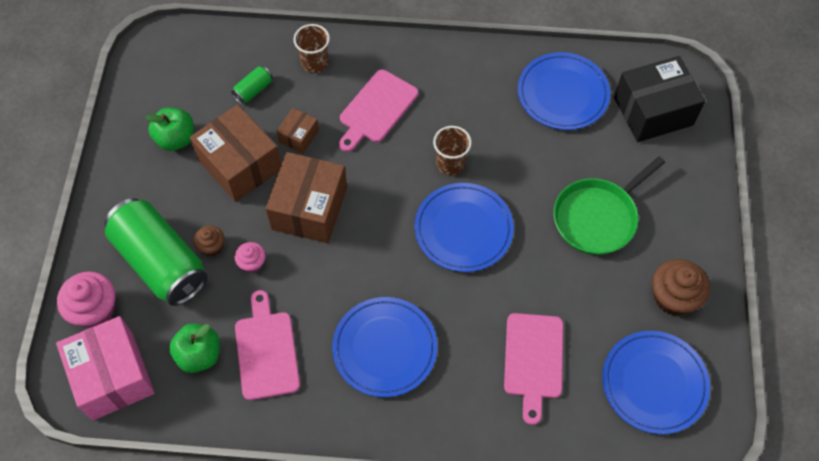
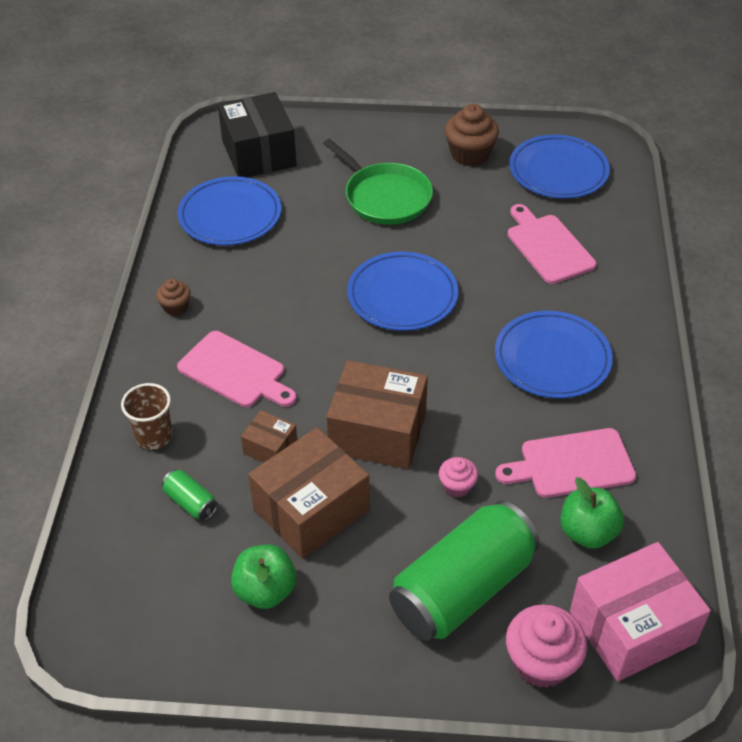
camera: 90 degrees left, 15 degrees down
brown cupcake [194,226,224,256] -> brown cupcake moved to [156,279,191,316]
brown cup [433,126,472,175] -> none
pink cutting board [504,313,563,425] -> pink cutting board turned 120 degrees counterclockwise [508,204,596,284]

